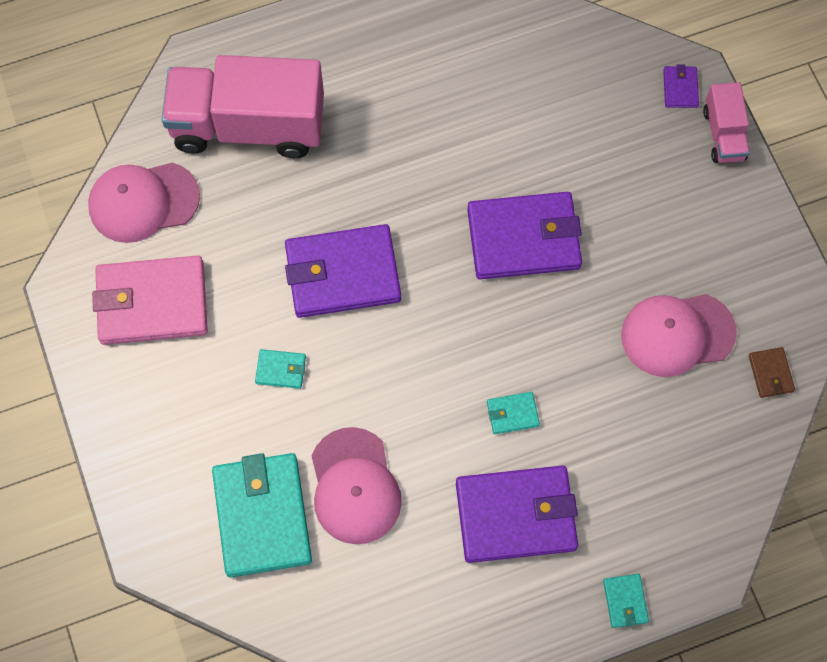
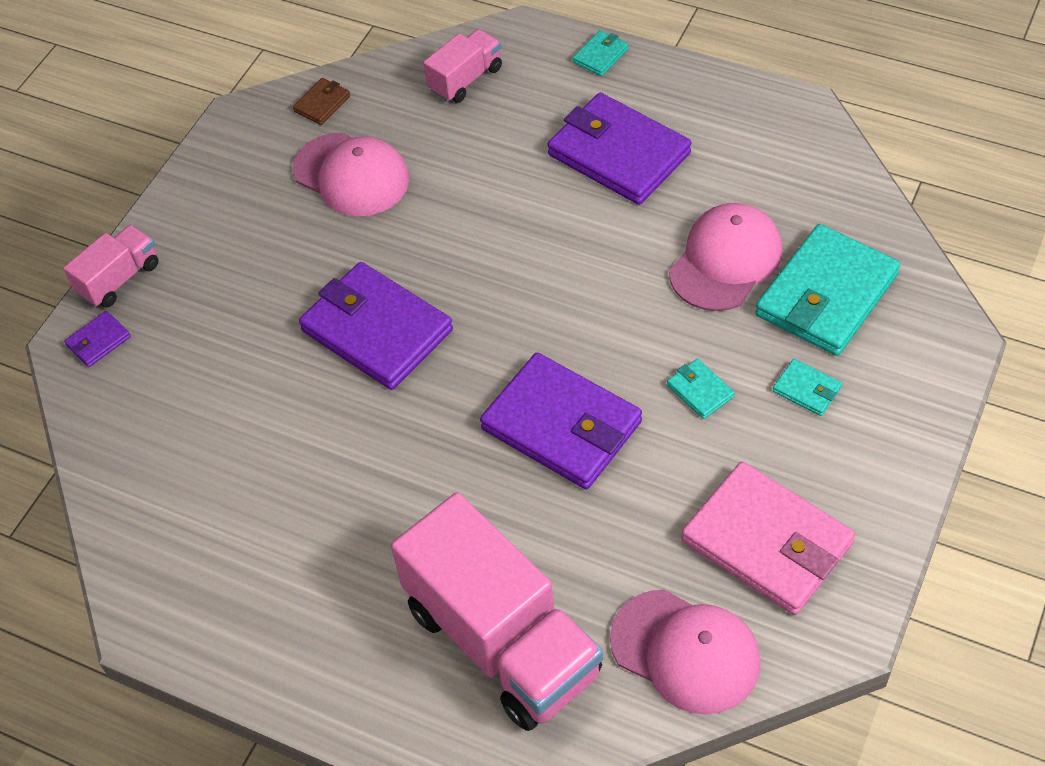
camera: 130 degrees left, 15 degrees down
turquoise wallet [487,392,540,434] -> turquoise wallet moved to [773,359,842,416]
none -> pink truck [423,29,502,103]

